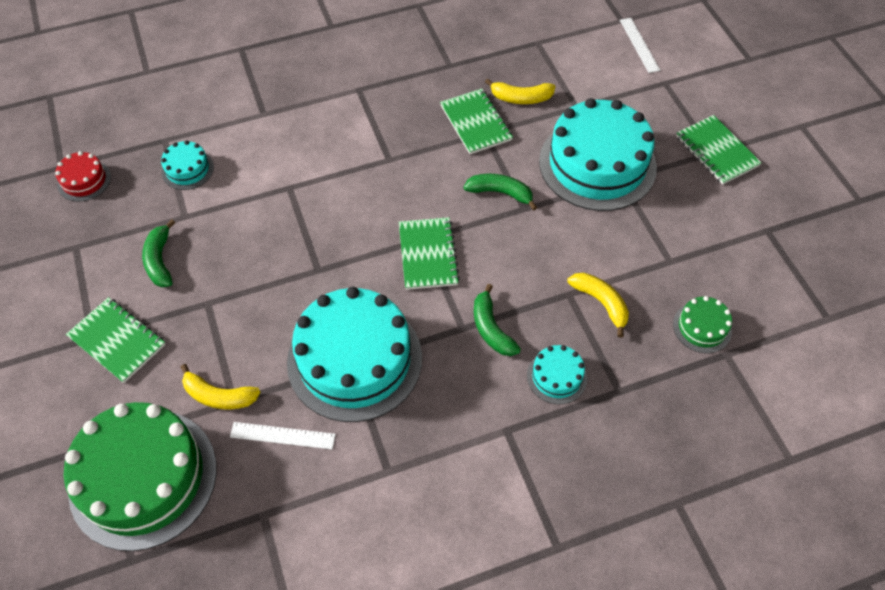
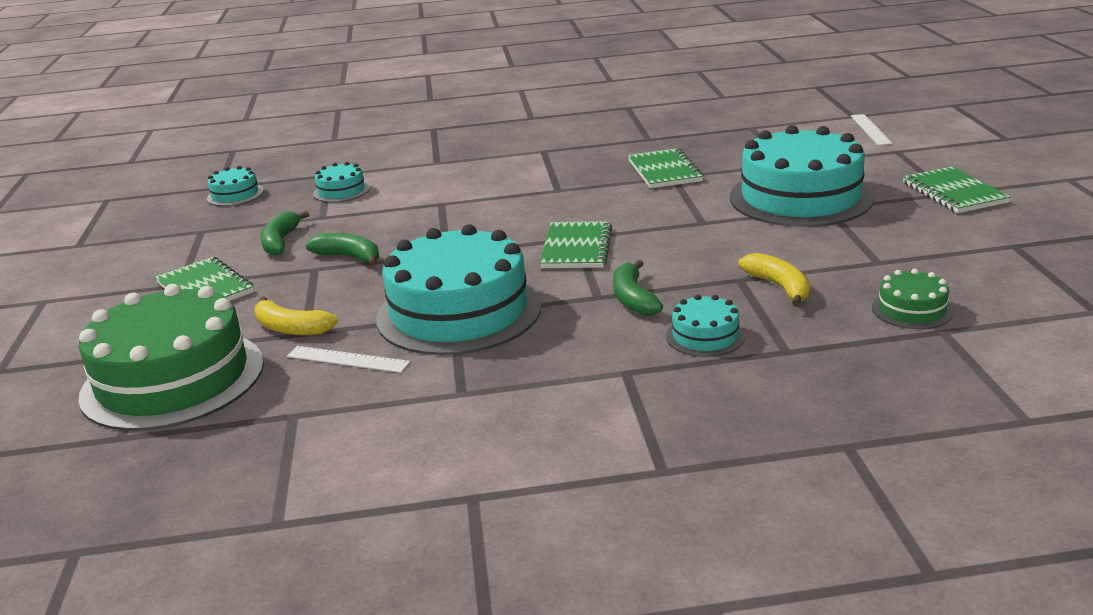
camera: 15 degrees right, 30 degrees down
red cake [55,151,111,201] -> turquoise cake [207,166,264,206]
green banana [464,174,537,211] -> green banana moved to [305,233,379,266]
yellow banana [485,79,555,104] -> none

